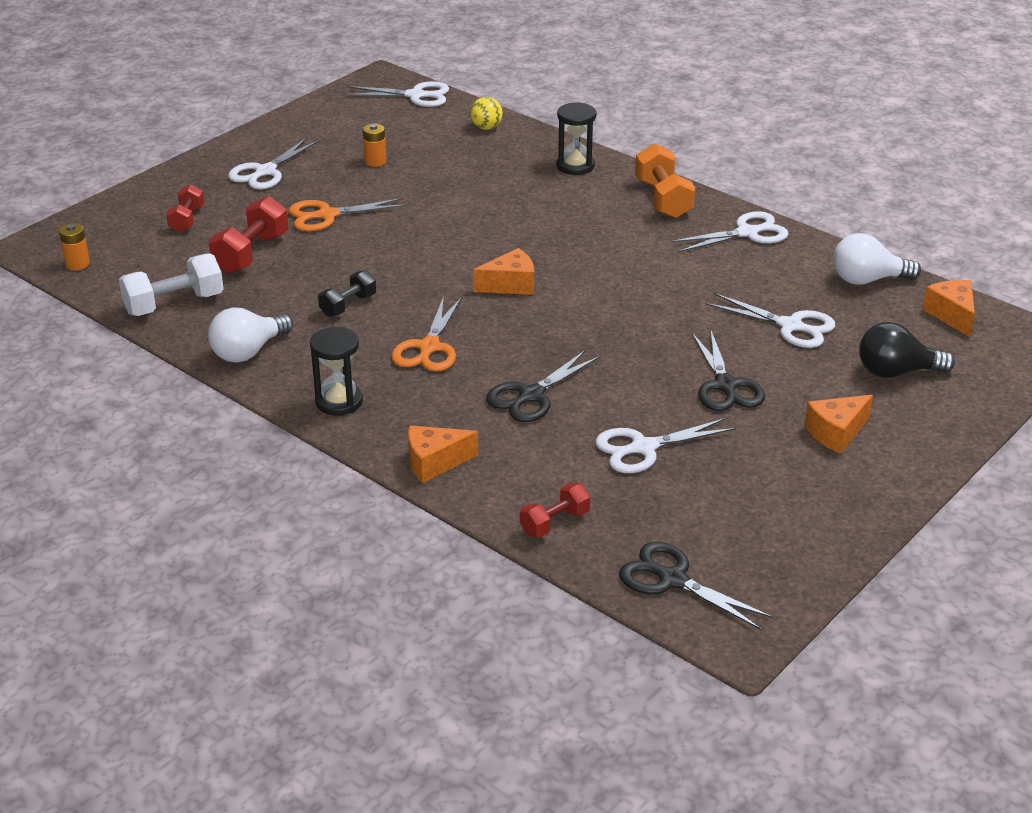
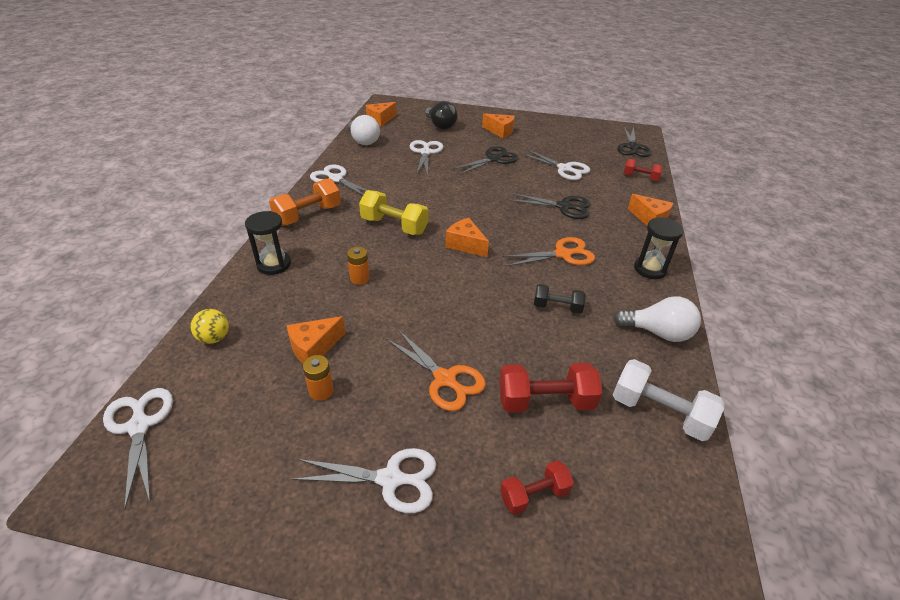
camera: 120 degrees left, 5 degrees up
orange battery [59,223,90,270] -> orange battery moved to [347,247,370,285]
none -> orange cheese [287,316,345,363]
none -> yellow dumbbell [359,190,429,235]

